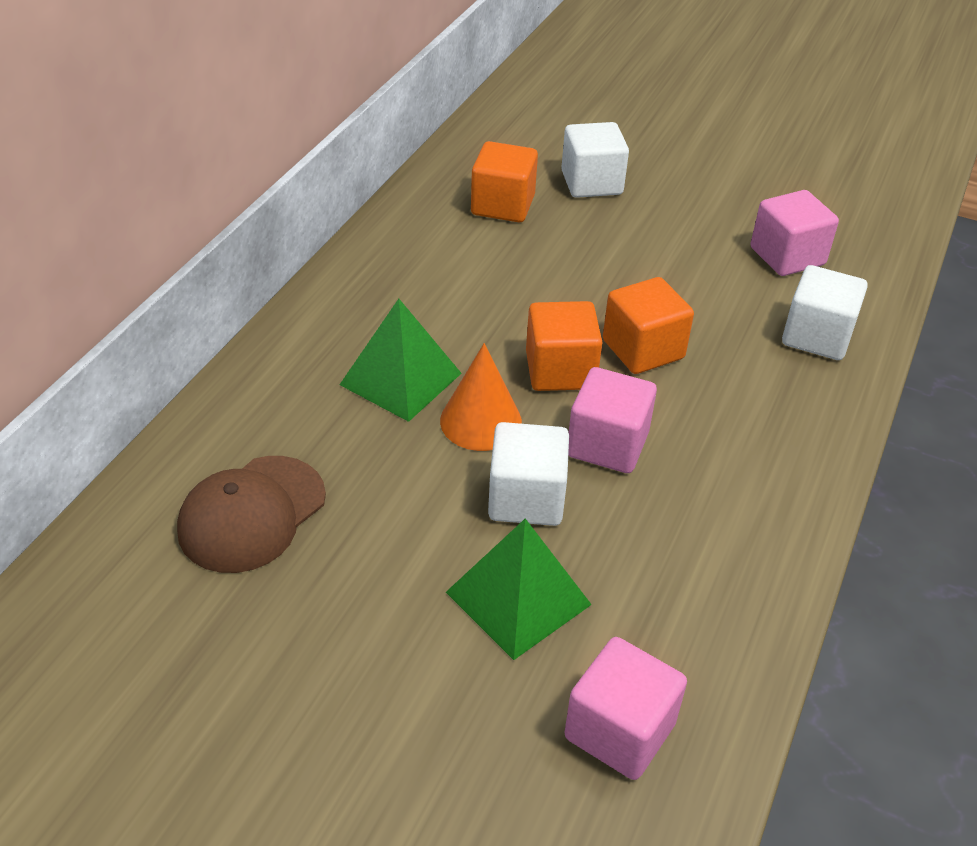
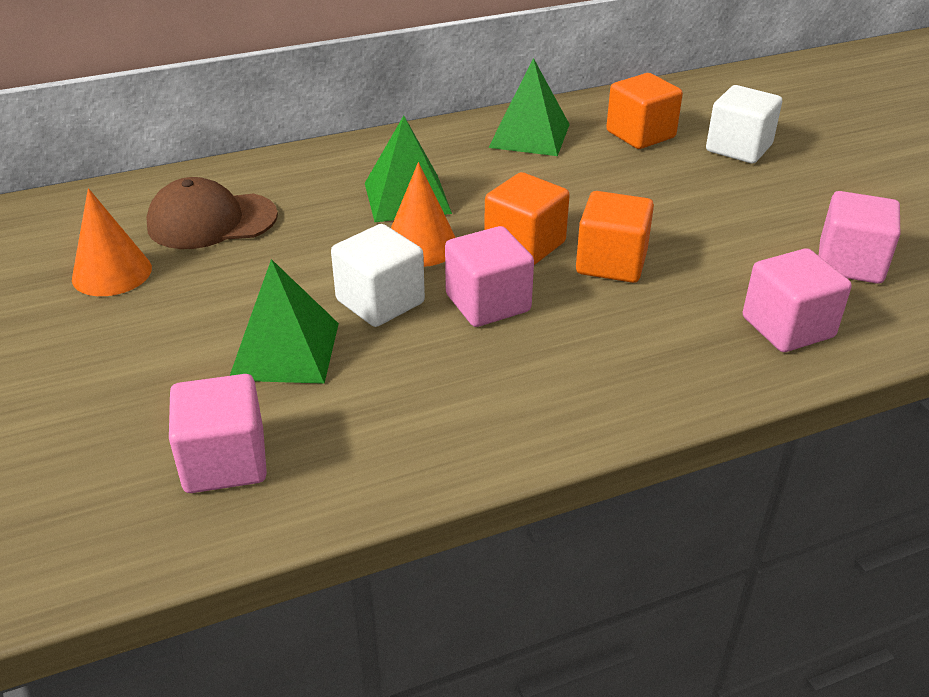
camera: 45 degrees right, 5 degrees down
white cube [782,265,868,360] -> pink cube [743,248,852,352]
none -> orange cone [72,188,152,296]
none -> green pyramid [488,58,570,156]

